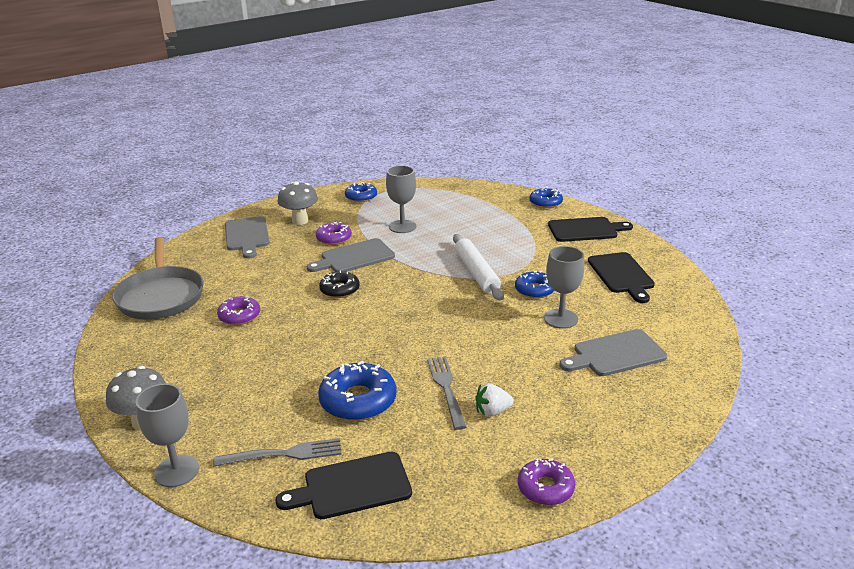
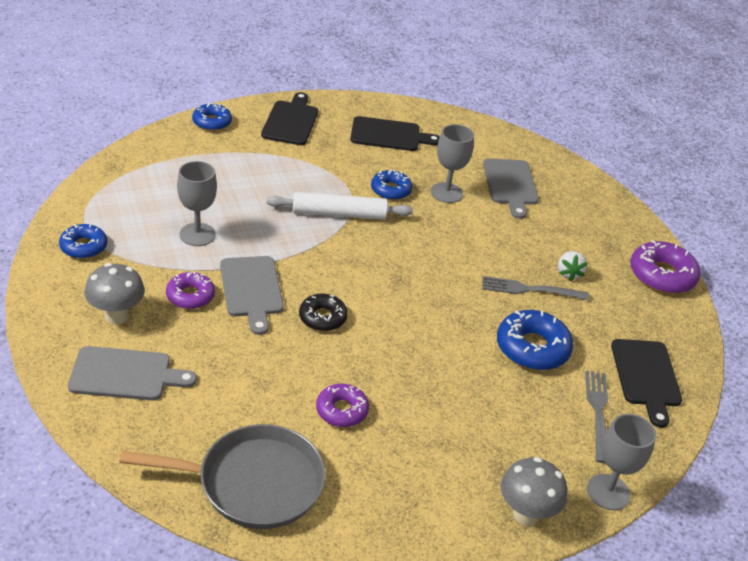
camera: 80 degrees left, 10 degrees up
purple donut [518,458,575,505] -> purple donut [630,240,701,294], size x1.57

